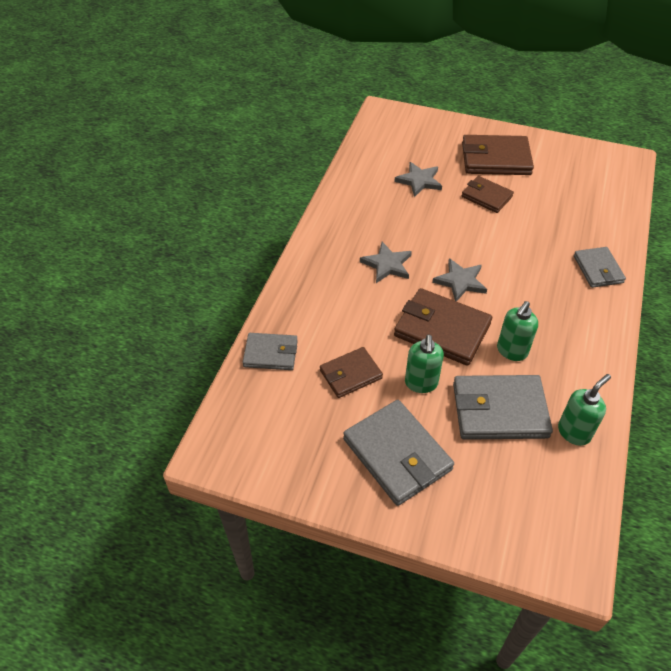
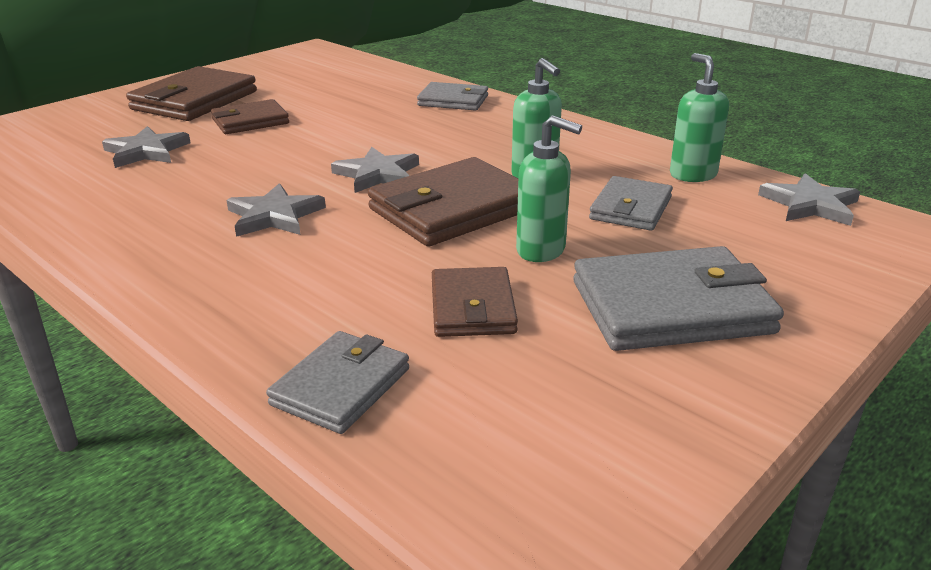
camera: 65 degrees left, 20 degrees down
grey wallet [453,375,553,440] -> grey wallet [589,176,673,231], size x0.61
none -> grey star [758,173,860,226]

